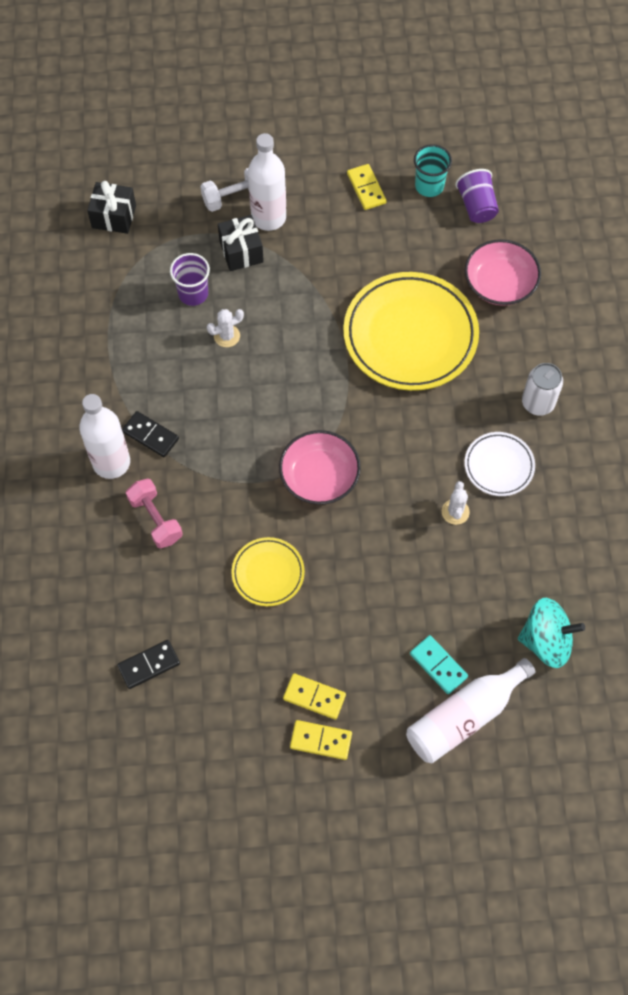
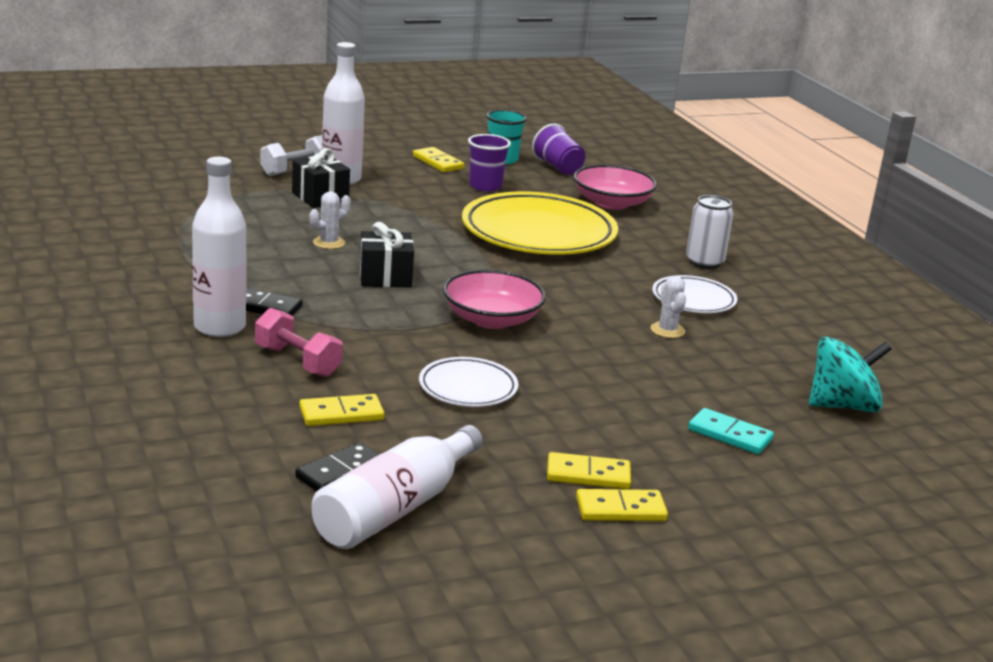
camera: 20 degrees left, 40 degrees down
black gift [87,181,136,234] -> black gift moved to [360,222,414,287]
purple cup [170,253,210,306] -> purple cup moved to [468,134,511,192]
yellow plate [232,537,305,606] -> white plate [419,357,518,407]
white bottle [406,658,535,763] -> white bottle moved to [312,425,483,549]
none -> yellow domino [299,394,385,426]

